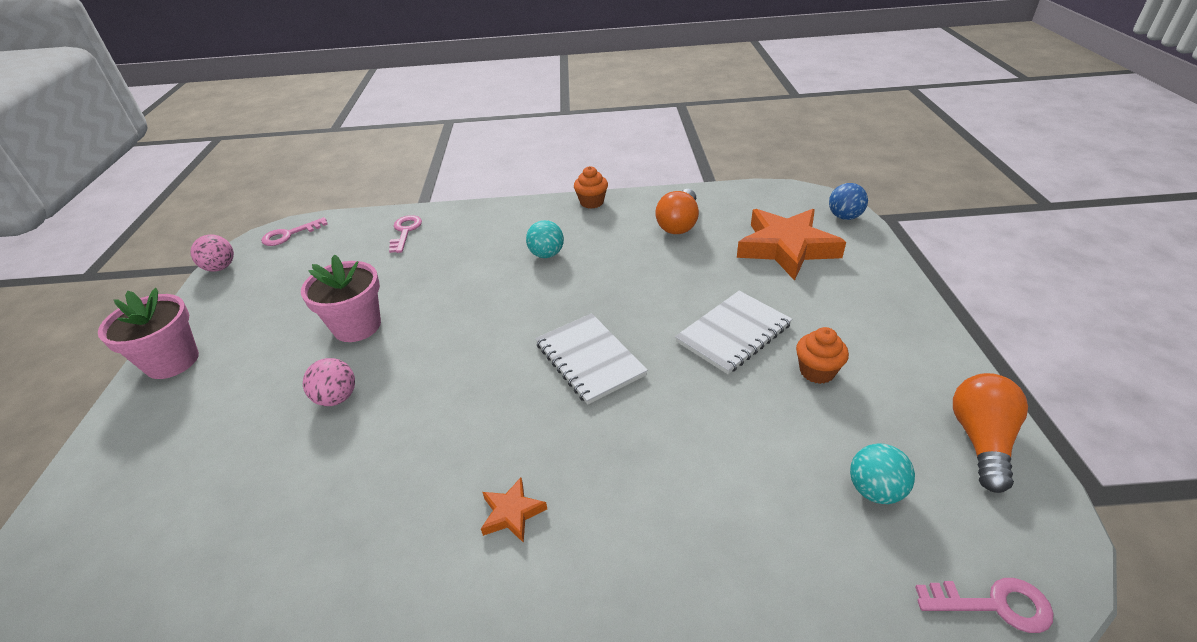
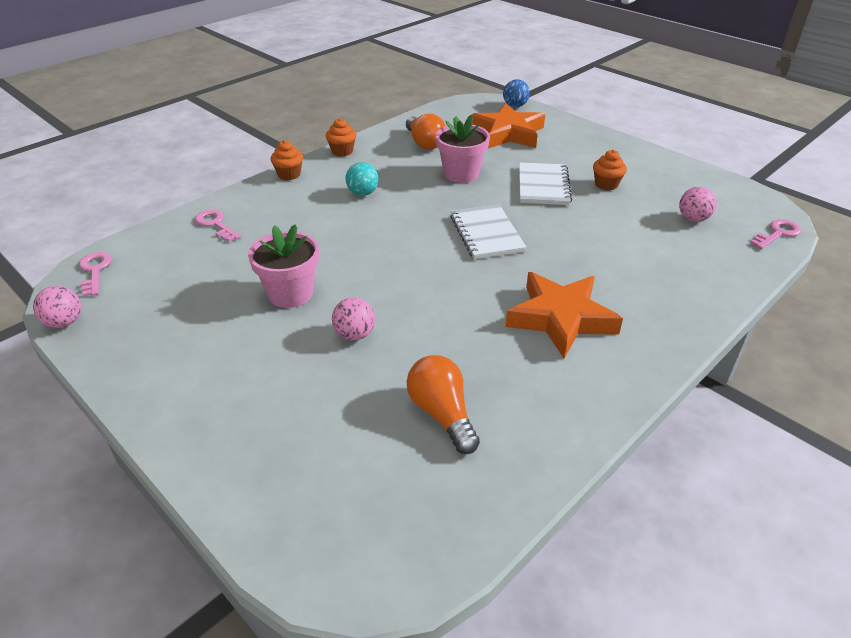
camera: 45 degrees left, 0 degrees up
pink flower pot [98,288,199,379] -> pink flower pot moved to [436,115,490,183]
pink key [261,217,328,246] -> pink key turned 150 degrees clockwise [79,252,112,297]
orange star [481,477,547,543] -> orange star [505,272,623,358], size x2.27
white notebook [535,313,648,405] -> white notebook turned 60 degrees clockwise [450,204,527,259]
turquoise ball [850,444,915,504] -> pink ball [679,187,717,222]
orange light bulb [953,373,1028,493] -> orange light bulb moved to [407,355,480,454]
none -> orange cupcake [271,140,303,180]

